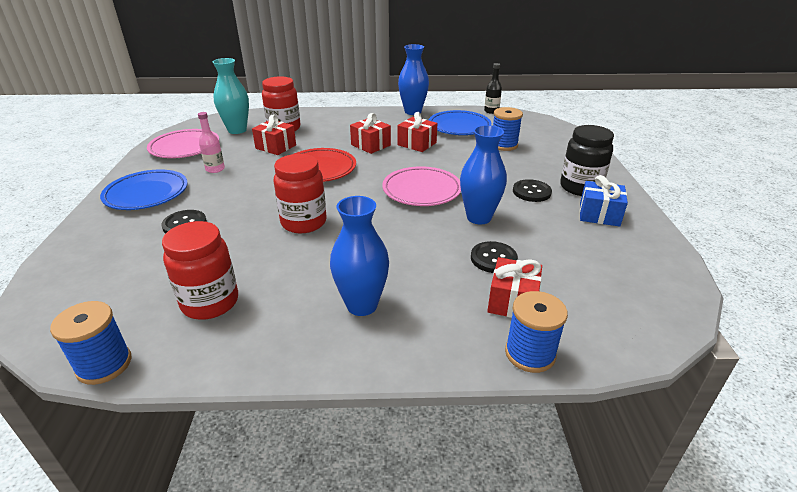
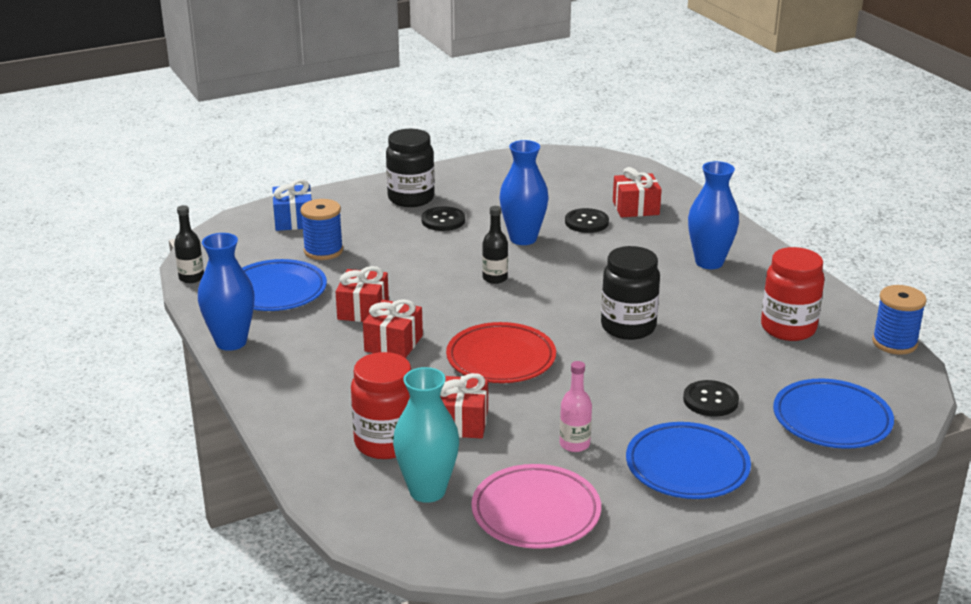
camera: 115 degrees left, 5 degrees down
red jar [273,154,326,233] -> black jar [601,246,660,340]
pink plate [382,166,461,206] -> black bottle [482,206,508,284]
blue spool [505,291,568,373] -> none
blue gift [580,175,628,227] -> blue gift moved to [272,179,312,231]
none -> blue plate [773,379,894,449]

